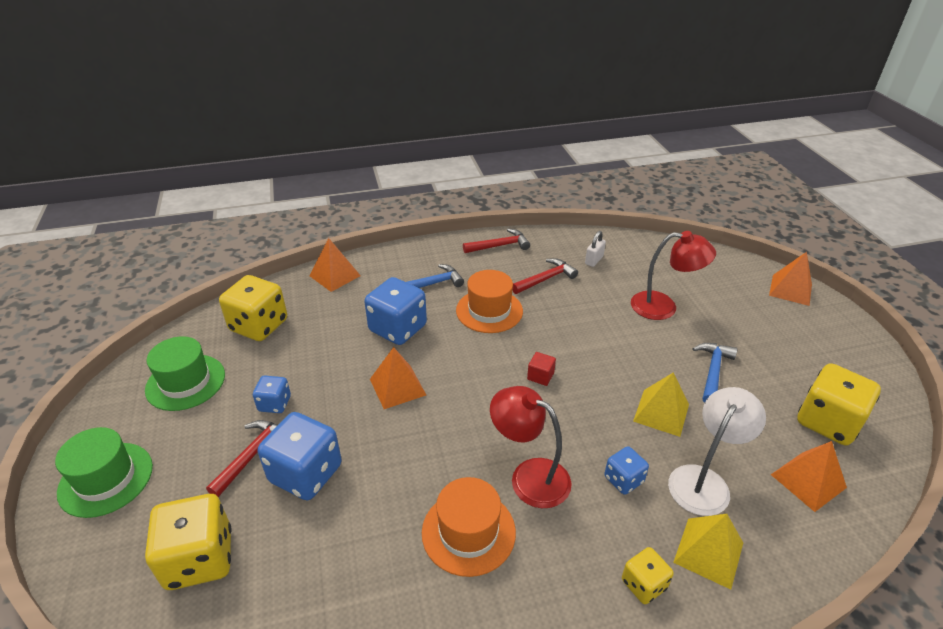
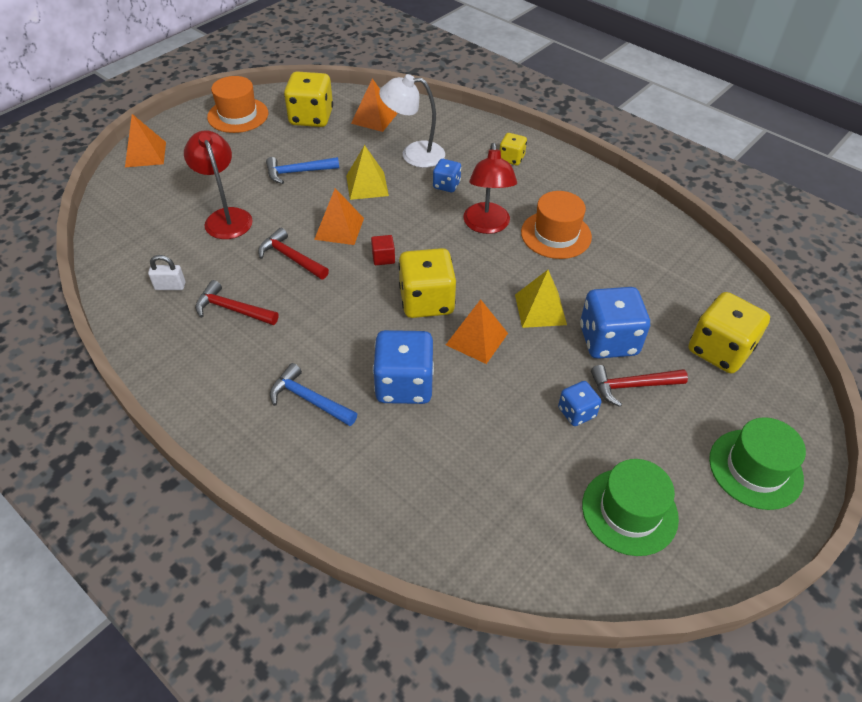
camera: 125 degrees left, 10 degrees up
yellow dice [219,275,287,341] -> yellow dice moved to [398,248,456,318]
orange pyramid [310,238,361,292] -> orange pyramid moved to [314,188,364,245]
orange hat [456,270,523,333] -> orange hat moved to [207,76,268,133]
red hammer [463,229,530,253] -> red hammer moved to [258,228,329,279]
yellow pyramid [673,514,743,590] -> yellow pyramid moved to [515,270,567,328]

